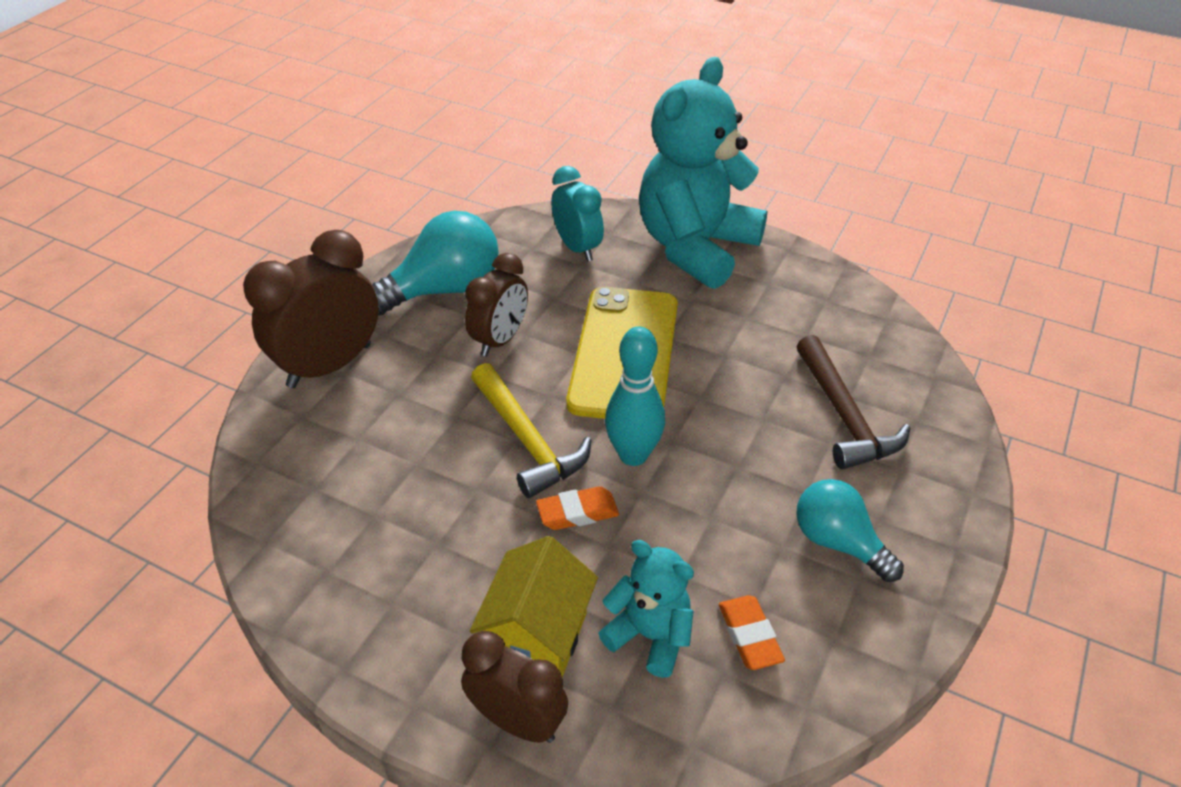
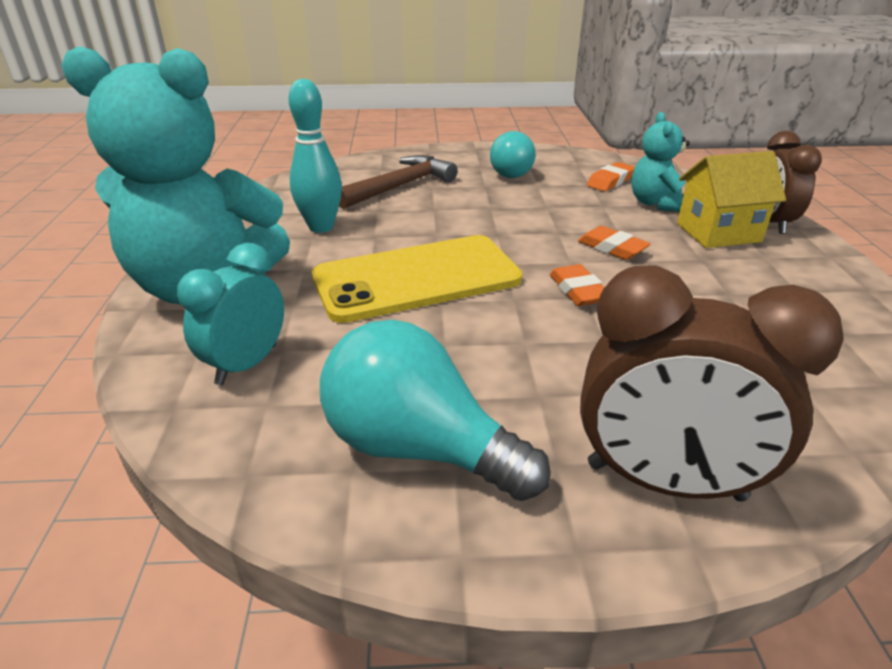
camera: 120 degrees left, 10 degrees down
brown clock [465,253,528,357] -> none
yellow hammer [471,363,591,498] -> orange eraser [550,264,604,306]
turquoise bowling pin [605,327,665,466] -> turquoise bowling pin moved to [289,79,342,233]

